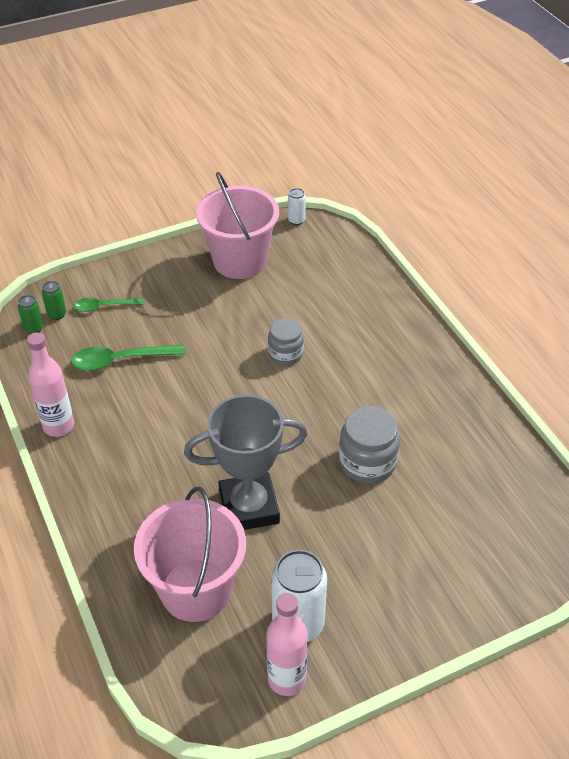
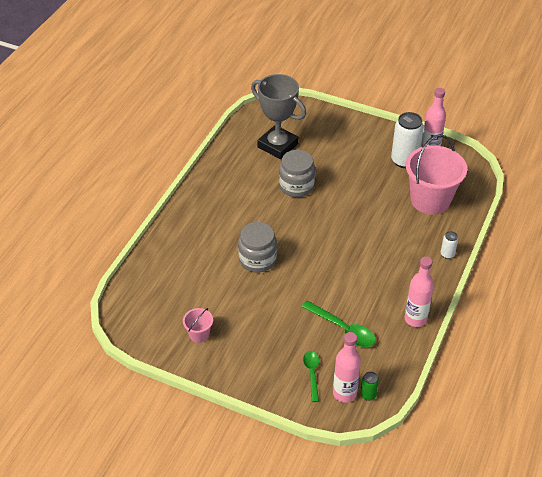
camera: 130 degrees left, 0 degrees up
green can [42,281,66,320] -> pink bottle [333,332,361,403]
green spoon [73,298,144,312] -> green spoon turned 135 degrees counterclockwise [303,351,319,402]
grey trophy [184,394,308,530] -> grey trophy moved to [251,74,306,159]
pink bucket [196,172,279,279] -> pink bucket [183,308,213,343], size x0.45
grey jar [268,318,304,365] -> grey jar [238,222,277,273], size x1.50
white can [288,188,306,225] -> white can moved to [441,231,458,259]

